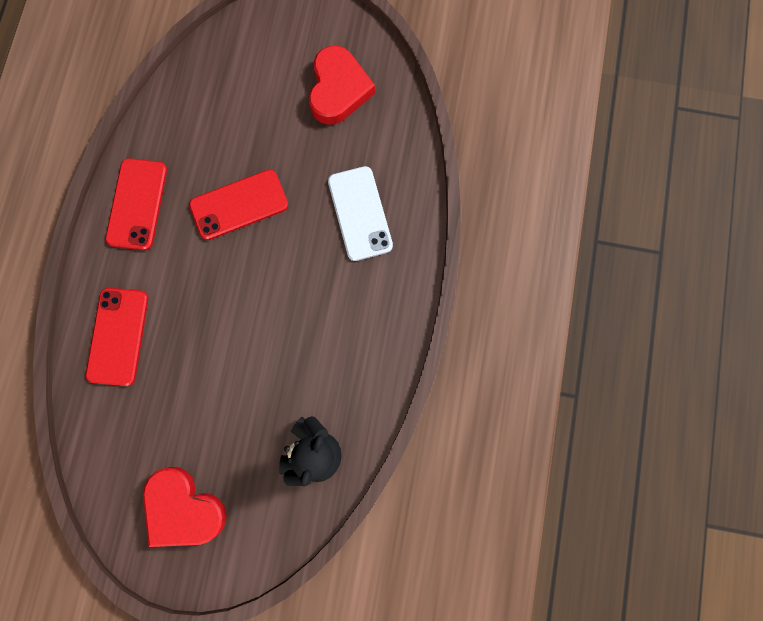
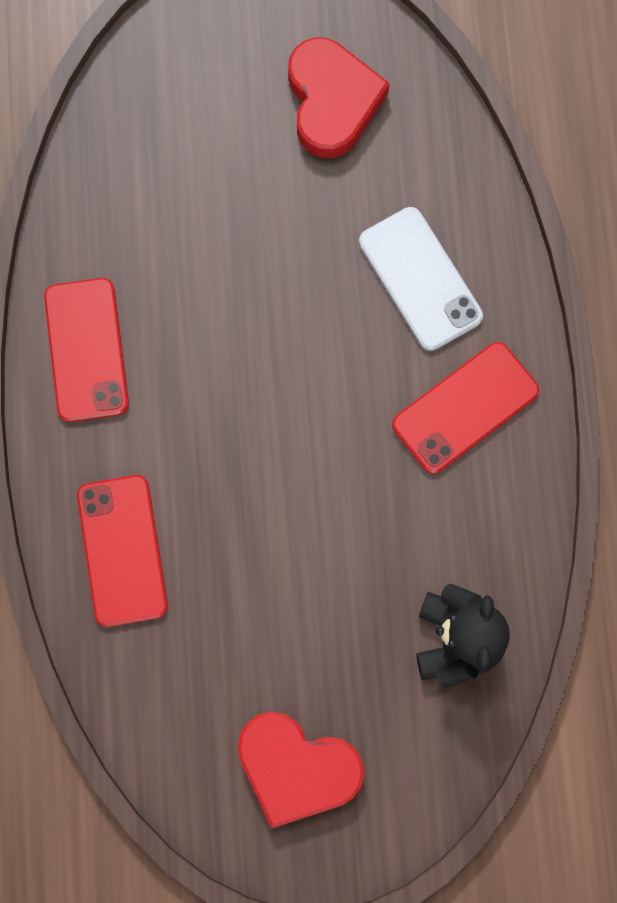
camera: 15 degrees left, 0 degrees up
red phone [189,169,288,240] -> red phone moved to [392,342,539,474]

